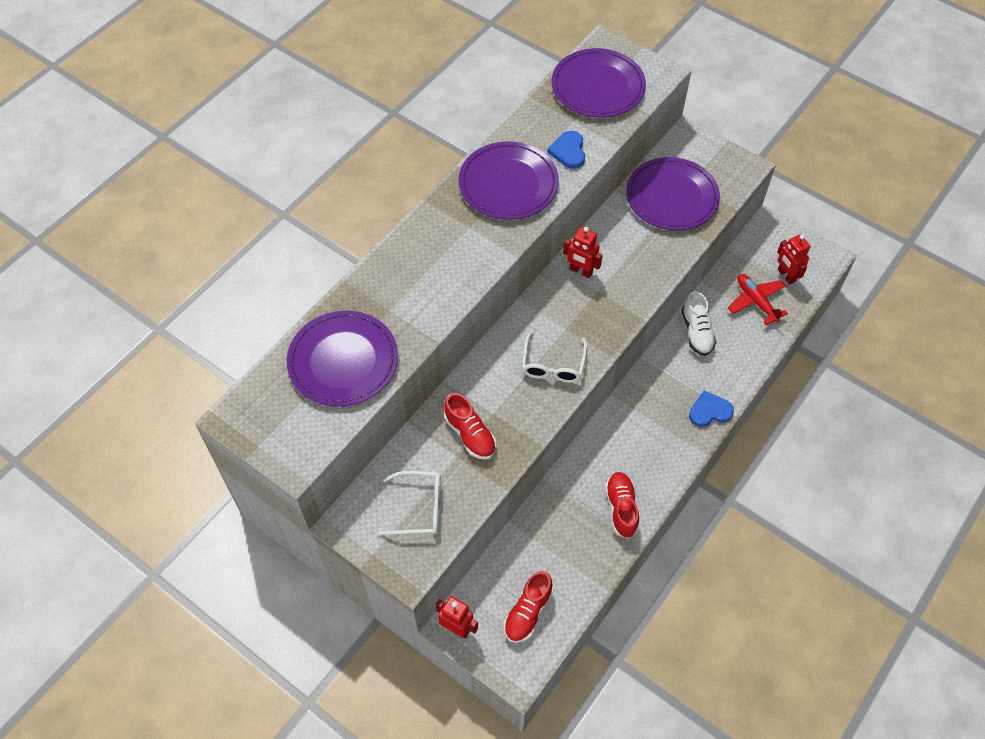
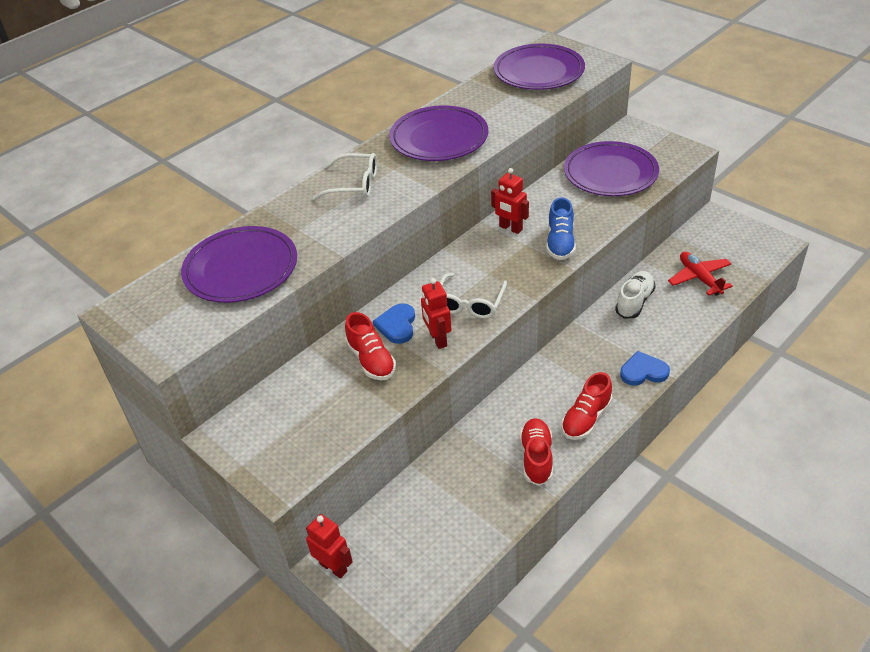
camera: 10 degrees right, 15 degrees down
white glasses [378,471,441,535] -> white glasses moved to [313,153,377,200]
red shoe [504,571,553,643] -> red shoe moved to [561,372,613,440]
blue heart [547,131,585,169] -> blue heart moved to [373,303,415,344]
white shoe [682,291,716,356] -> white shoe turned 150 degrees counterclockwise [615,271,656,319]
red robot [777,234,810,284] -> red robot moved to [421,278,452,349]
none -> blue shoe [546,197,576,260]

